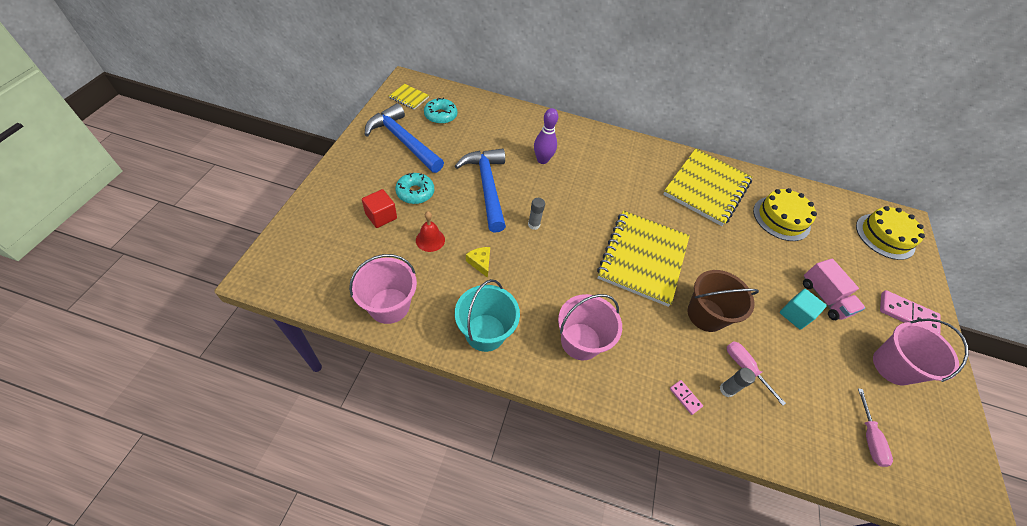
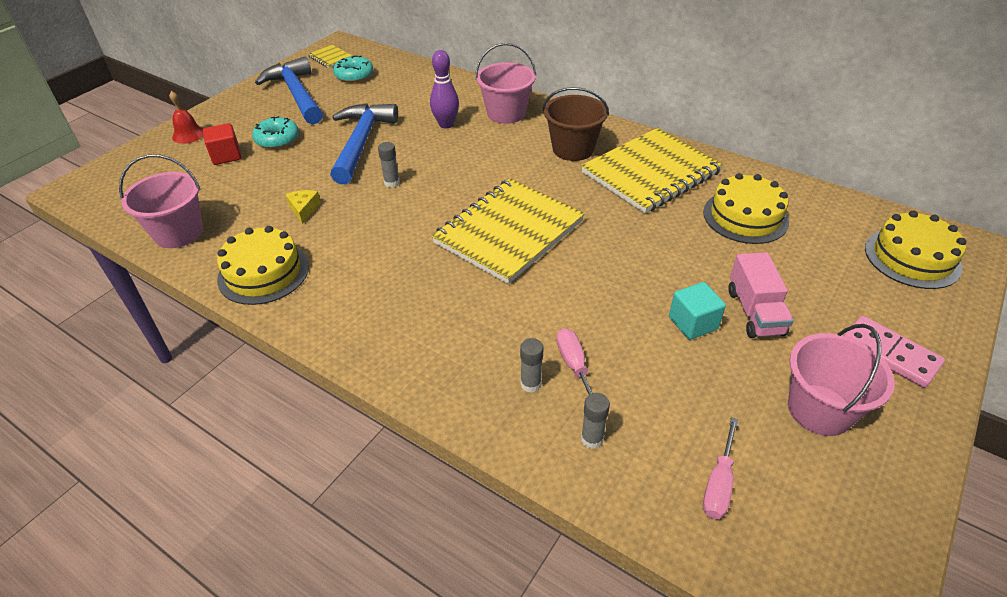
camera: 25 degrees right, 10 degrees down
red bell [416,211,445,252] -> red bell moved to [169,91,204,144]
turquoise bucket [455,279,520,352] -> yellow cake [217,226,309,305]
pink bucket [558,294,622,360] -> pink bucket moved to [475,43,536,124]
pink domino [670,380,703,415] -> none
brown bucket [688,270,759,332] -> brown bucket moved to [543,87,609,161]
none -> grey glue stick [581,393,610,449]

